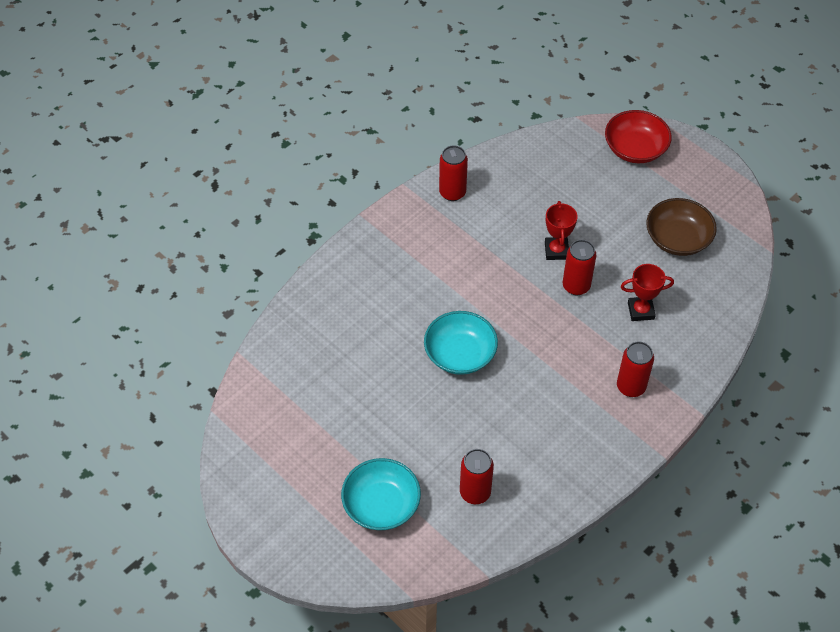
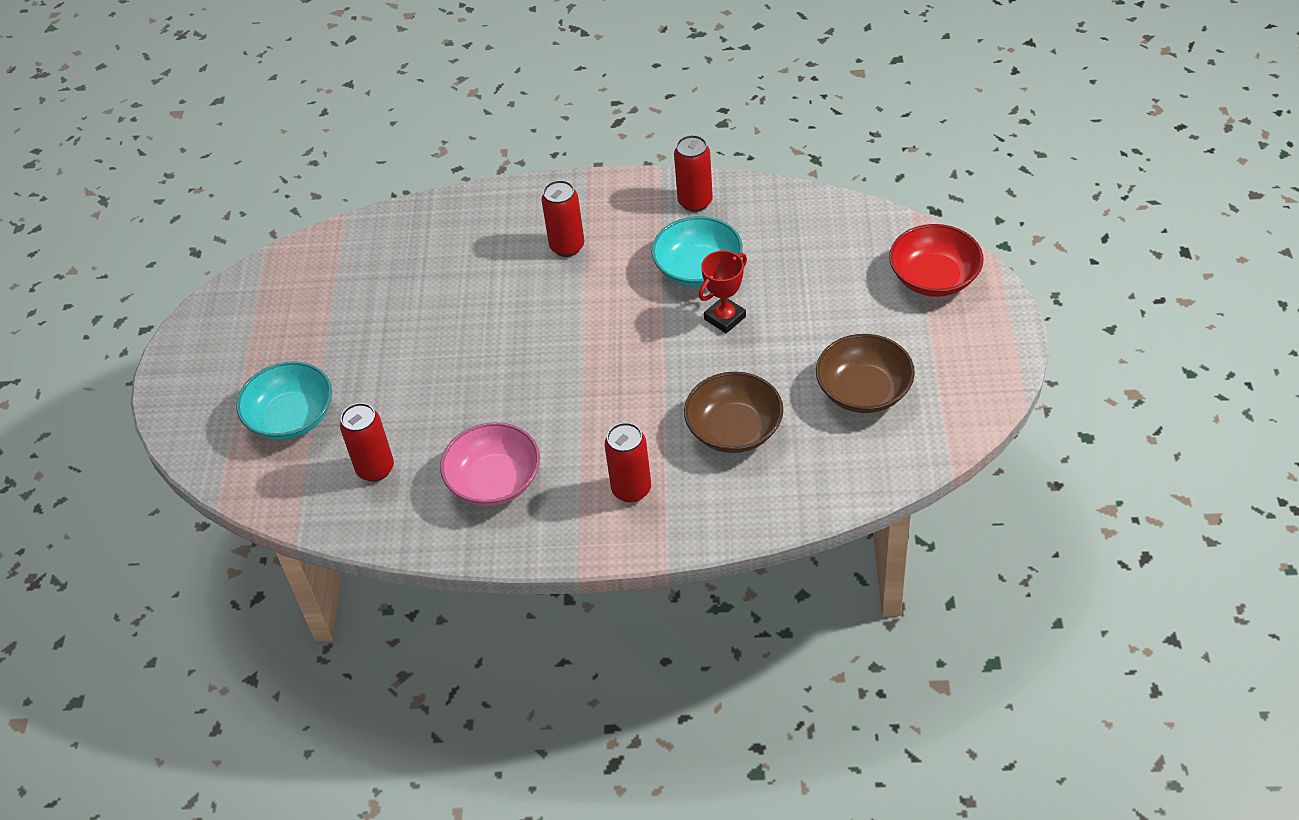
camera: 50 degrees right, 5 degrees down
turquoise bowl [424,311,498,375] -> turquoise bowl moved to [651,216,743,287]
red can [563,240,596,295] -> red can moved to [541,180,584,257]
red trophy [621,264,674,321] -> brown bowl [684,372,783,453]
none -> pink bowl [440,422,540,506]

